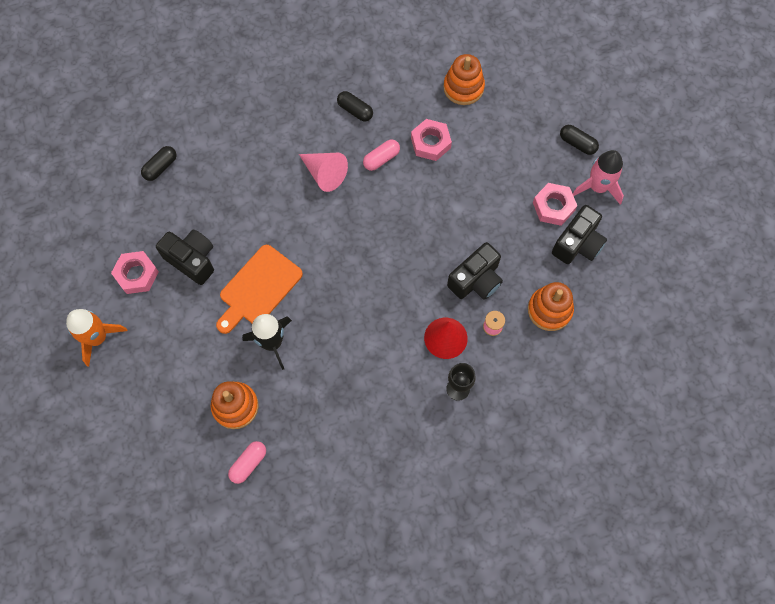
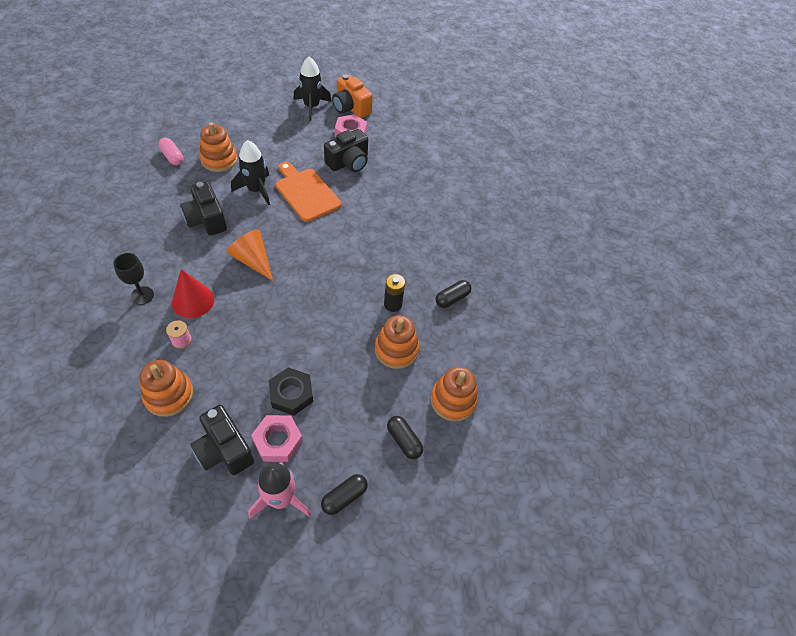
camera: 100 degrees right, 15 degrees down
orange rocket [66,309,127,367] -> black rocket [293,57,332,121]
black capsule [141,146,176,181] -> black capsule moved to [387,416,423,459]
pink cone [299,153,348,192] -> none
pink capsule [363,139,400,171] -> black battery [384,274,405,312]
pink nut [411,119,452,161] -> orange stacking toy [375,315,419,369]
black camera [447,242,503,300] -> black camera moved to [180,182,227,235]
none -> orange cone [227,229,273,281]
none -> black nut [269,367,313,416]
none -> orange camera [332,74,373,118]

